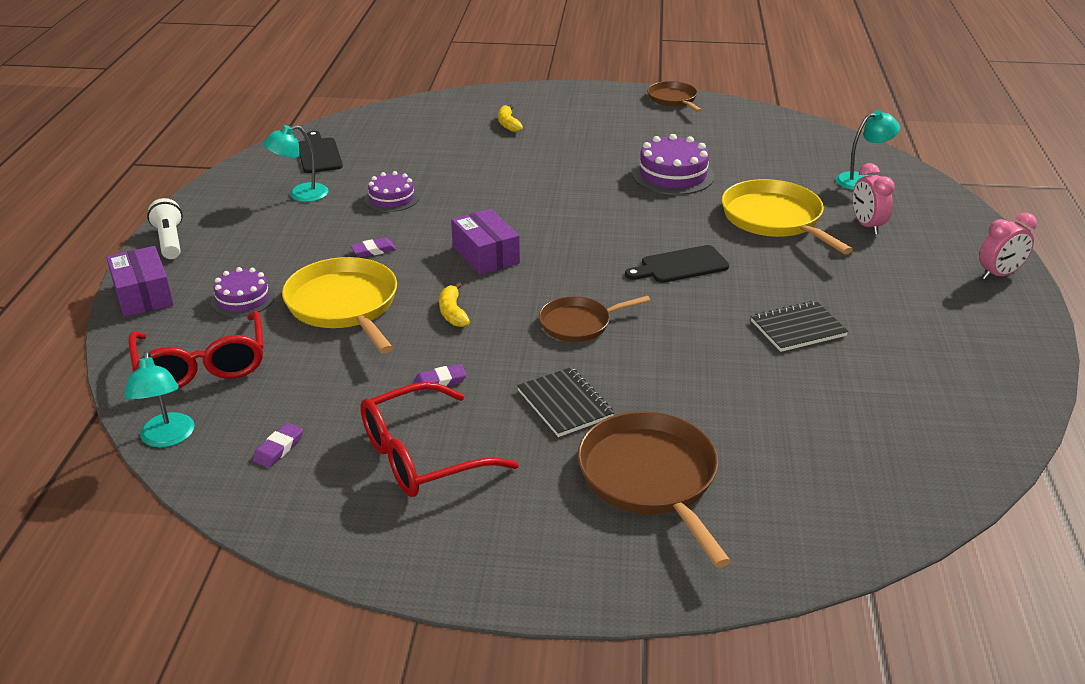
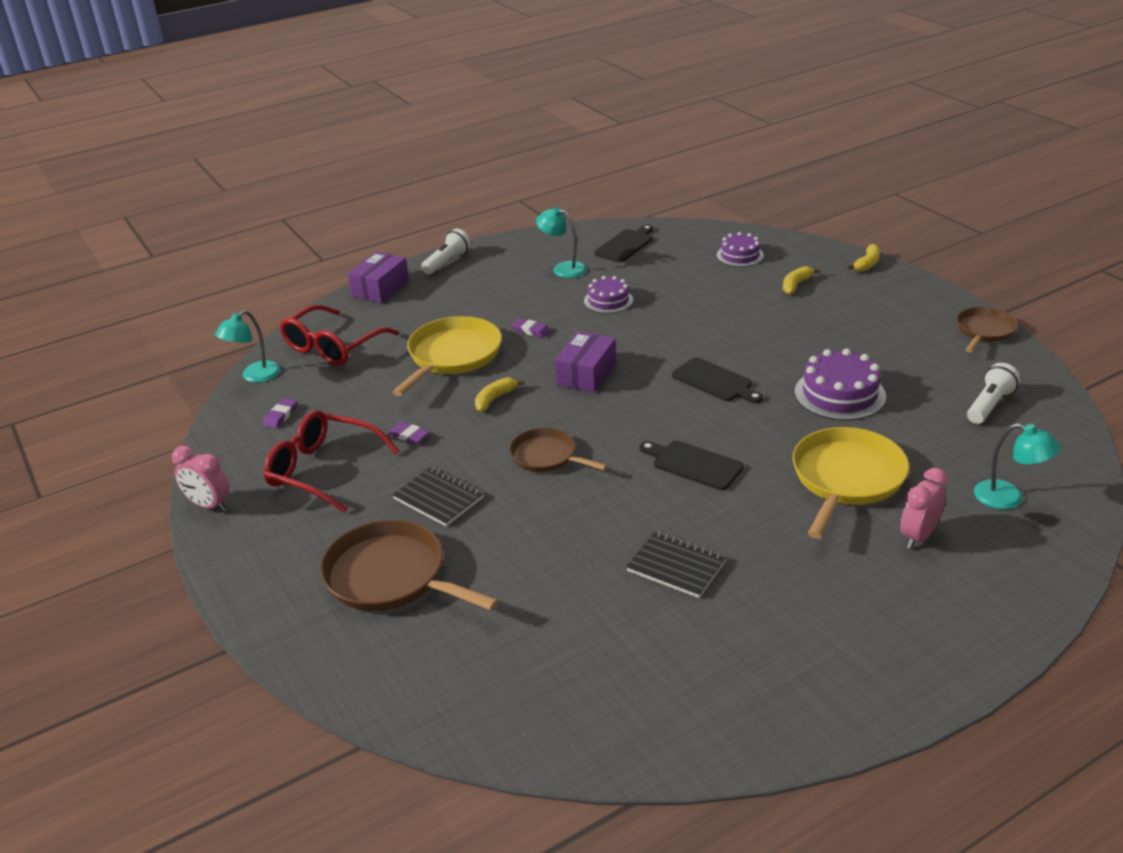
camera: 55 degrees right, 0 degrees up
purple cake [211,267,275,317] -> purple cake moved to [717,232,764,267]
purple eraser [253,423,303,468] -> purple eraser turned 60 degrees counterclockwise [263,398,297,429]
black notebook [517,367,614,437] -> black notebook turned 75 degrees counterclockwise [392,467,484,526]
brown pan [577,411,731,568] -> brown pan turned 90 degrees counterclockwise [320,520,499,611]
pink clock [979,213,1037,280] -> pink clock moved to [172,446,230,511]
none -> black cutting board [672,357,763,403]
none -> yellow banana [847,244,880,271]
none -> white flashlight [967,363,1020,424]

